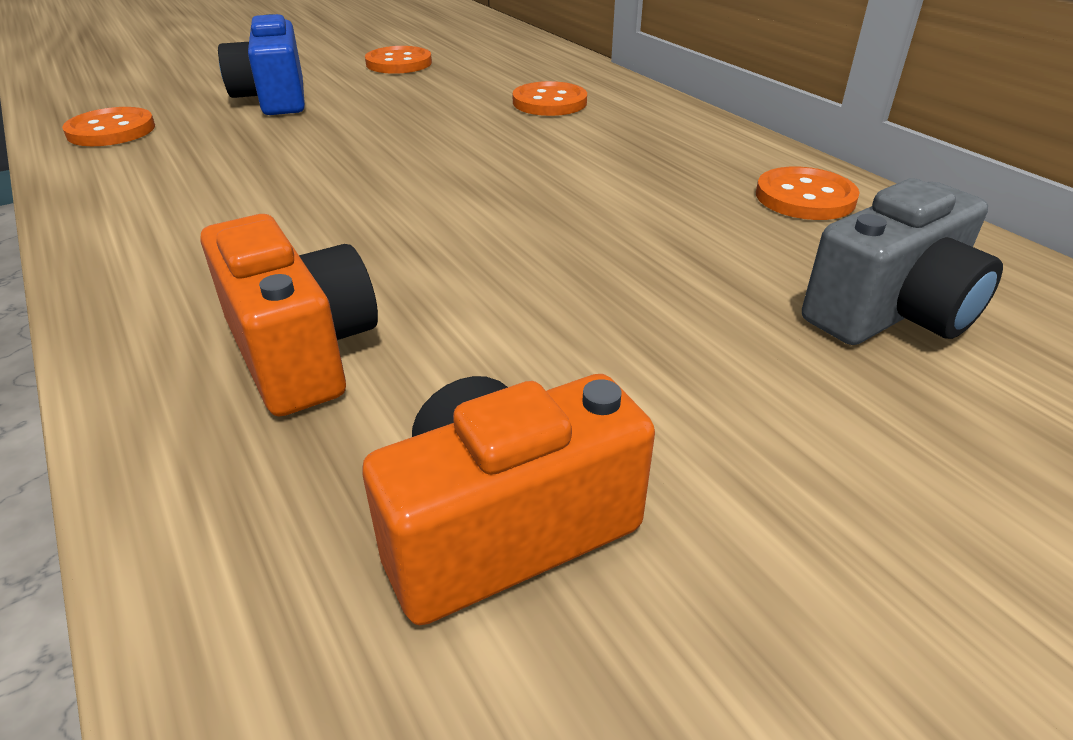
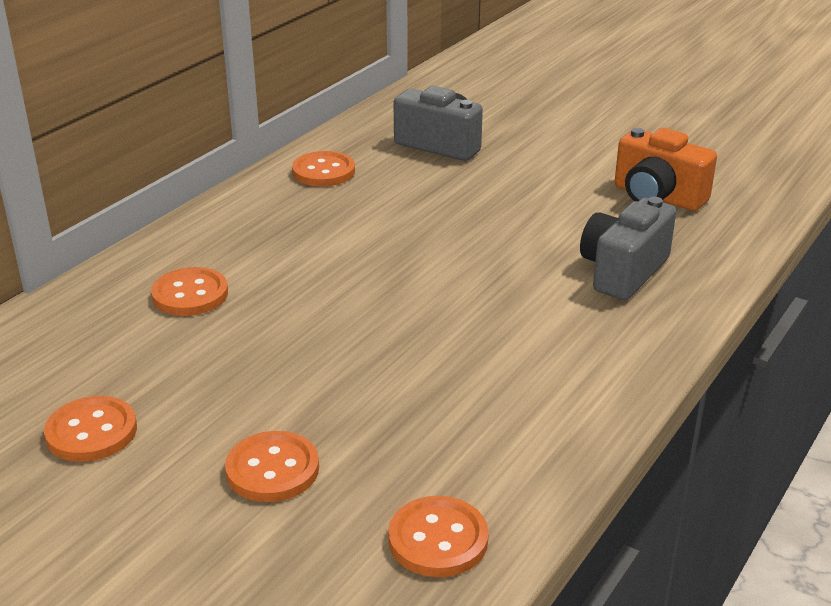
camera: 115 degrees left, 5 degrees down
orange camera [200,214,378,416] -> grey camera [580,197,676,300]
blue camera [218,14,305,115] -> orange button [225,431,319,502]

